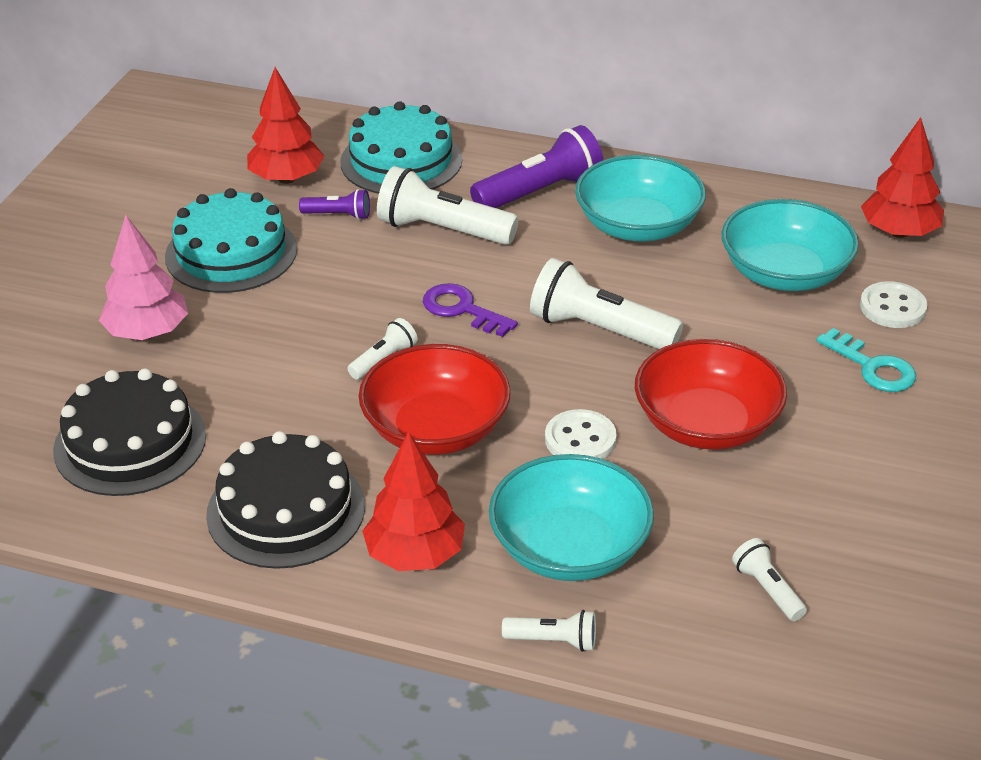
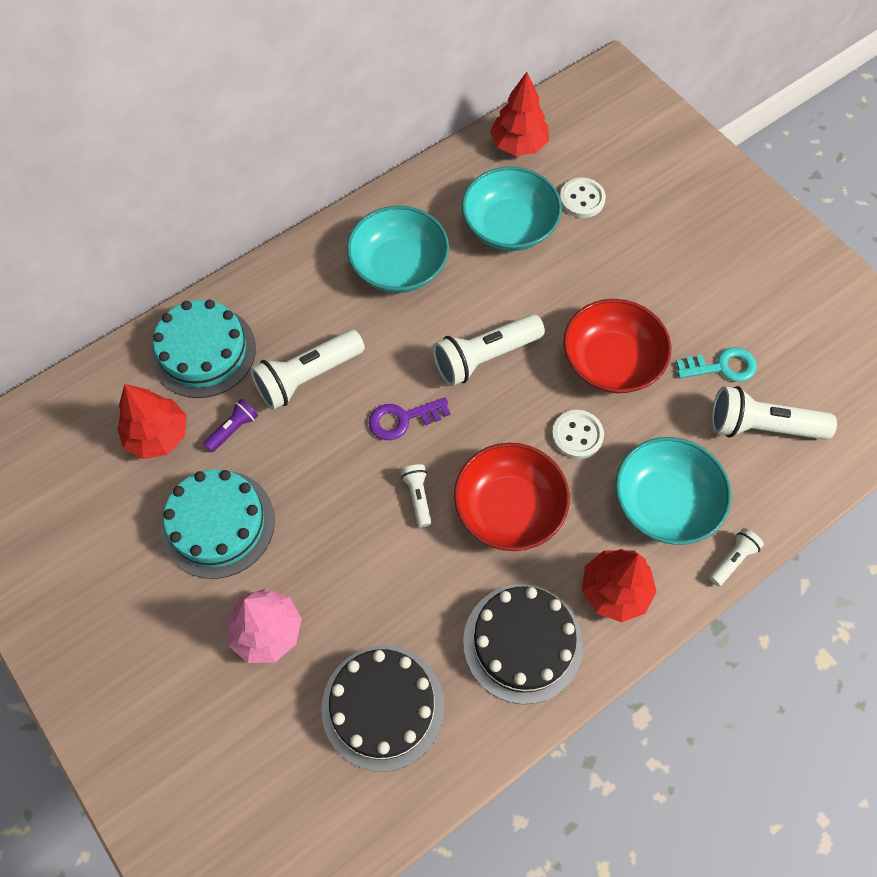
camera: 55 degrees left, 25 degrees up
purple flashlight [470,125,604,208] -> none
white flashlight [732,538,807,621] -> white flashlight [711,386,837,440], size x1.96
turquoise key [816,328,916,392] -> turquoise key moved to [676,347,757,382]

